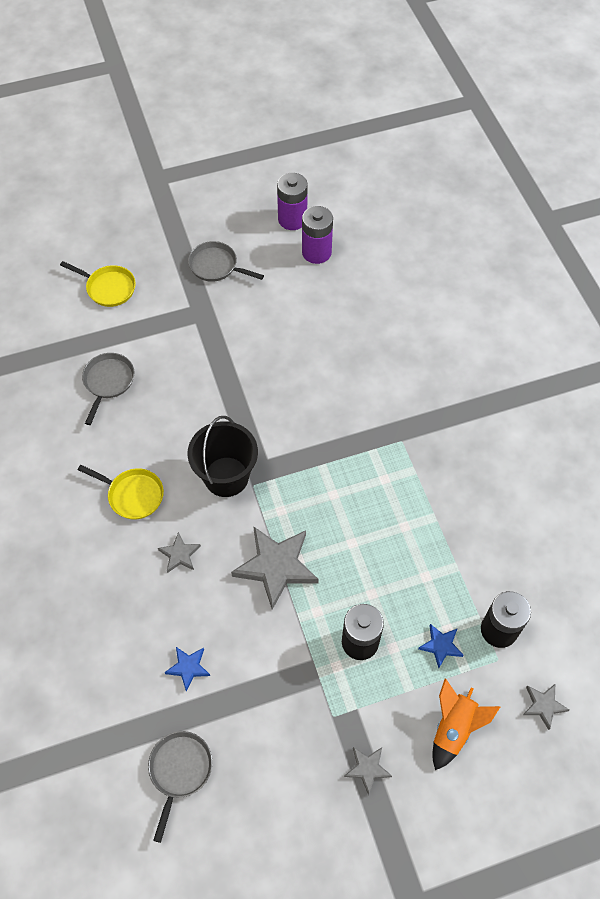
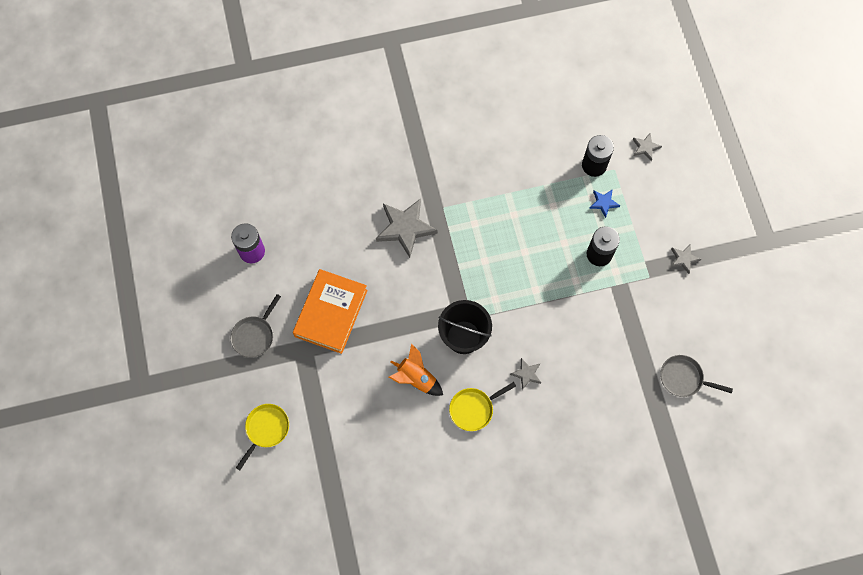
camera: 85 degrees left, 10 degrees up
yellow pan [78,465,164,519] -> yellow pan turned 150 degrees counterclockwise [449,382,516,431]
grey pan [82,353,134,425] -> none
blue star [164,647,210,691] -> none
grey star [231,526,319,610] -> grey star moved to [376,198,438,258]
purple battery [277,173,308,230] -> none
orange rocket [432,678,500,770] -> orange rocket moved to [389,344,443,396]
none -> orange book [293,269,368,354]

